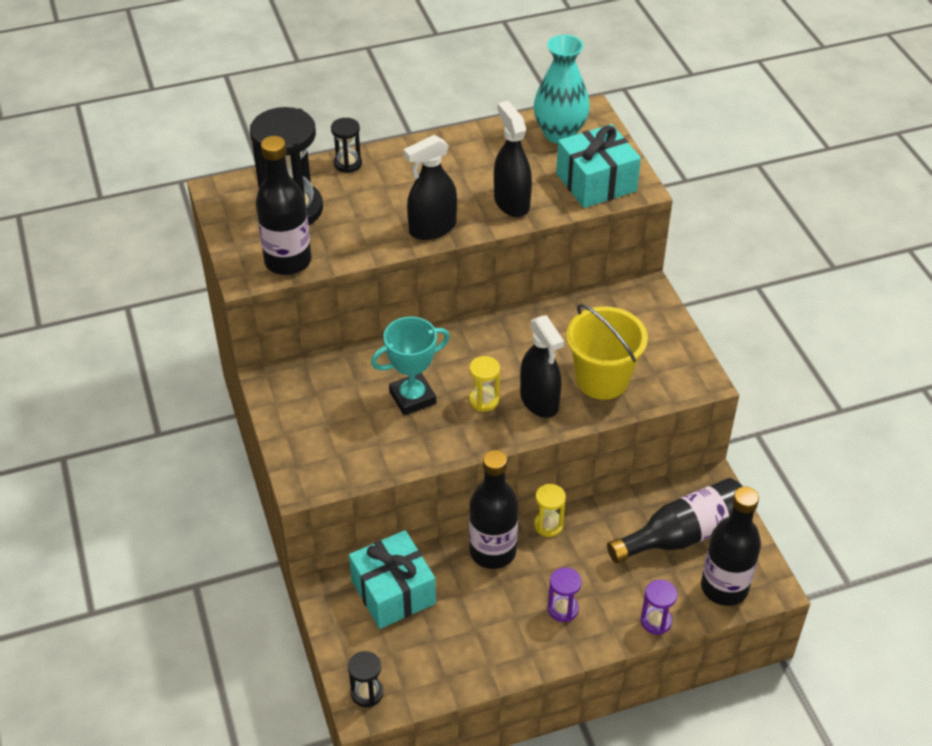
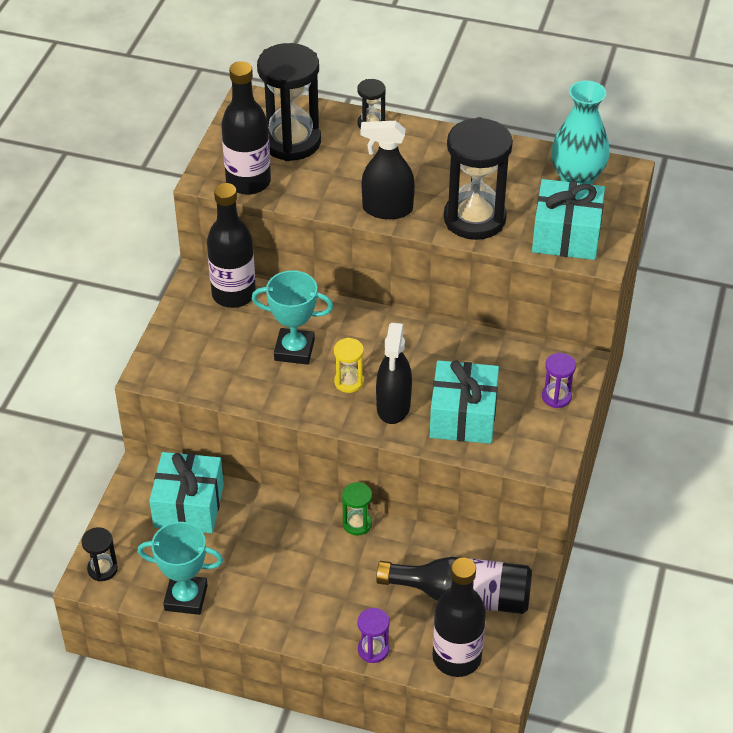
camera: 35 degrees right, 0 degrees up
black bottle [469,450,518,569] -> black bottle moved to [207,183,256,308]
black spray bottle [494,101,532,217] -> black hourglass [444,117,513,240]
yellow hourglass [534,484,566,537] -> green hourglass [342,482,372,535]
purple hourglass [548,567,582,622] -> purple hourglass moved to [542,353,576,408]
yellow bucket [566,304,648,400] -> turquoise gift [430,360,499,444]
none -> turquoise trophy [137,522,223,615]

